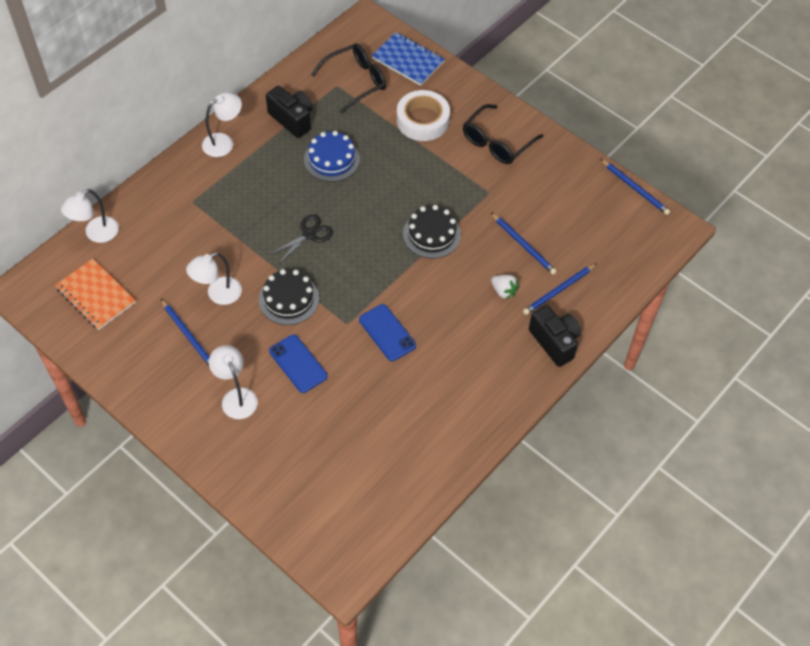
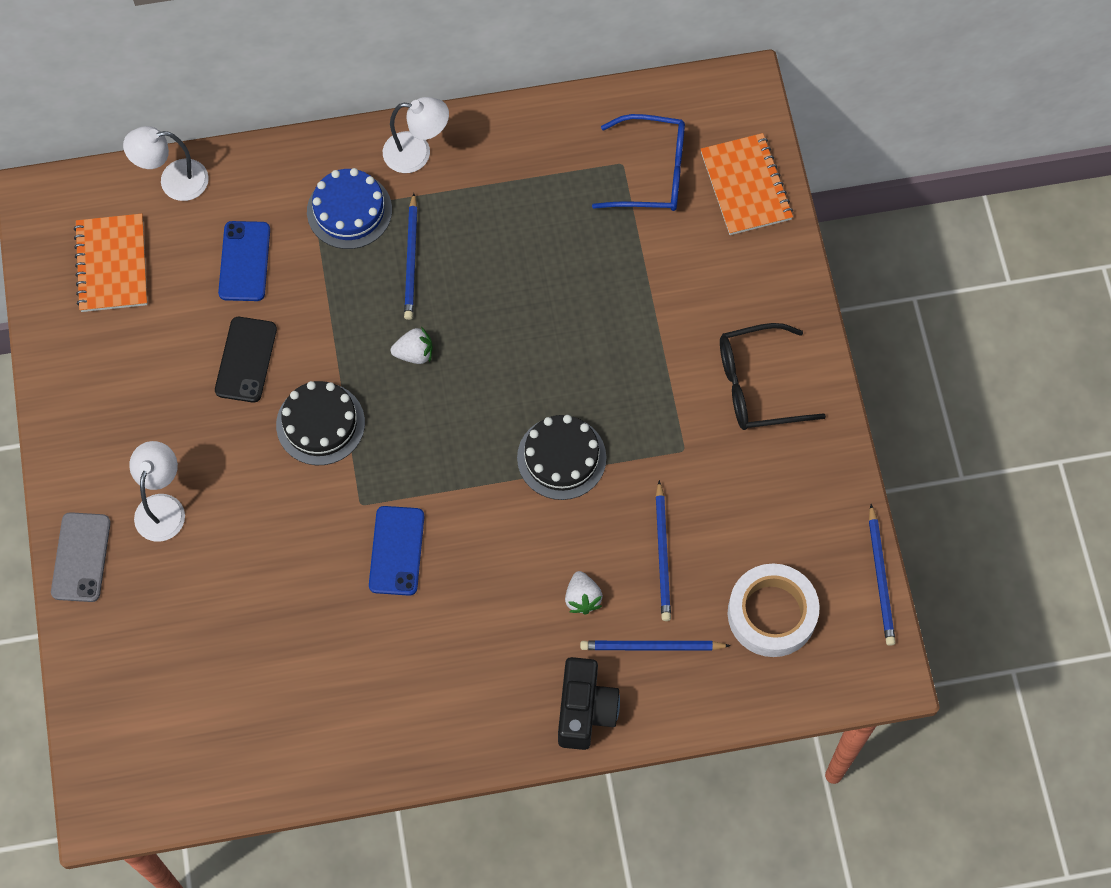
camera: 40 degrees right, 10 degrees up
blue pencil [161,299,210,366] -> blue pencil moved to [404,193,418,320]
white lamp [186,252,242,305] -> black phone [215,317,277,403]
black camera [266,86,313,138] -> none
black scissors [269,214,333,263] -> white strawberry [391,327,433,364]
blue phone [269,334,328,393] -> blue phone moved to [218,221,270,301]
blue cake [304,131,360,182] -> blue cake moved to [307,168,392,249]
black glasses [311,44,386,113] -> blue glasses [592,114,685,211]
blue notebook [372,32,445,86] -> orange notebook [701,133,793,235]
white tape [397,90,450,141] -> white tape moved to [728,564,820,657]
none -> grey phone [51,512,111,602]

